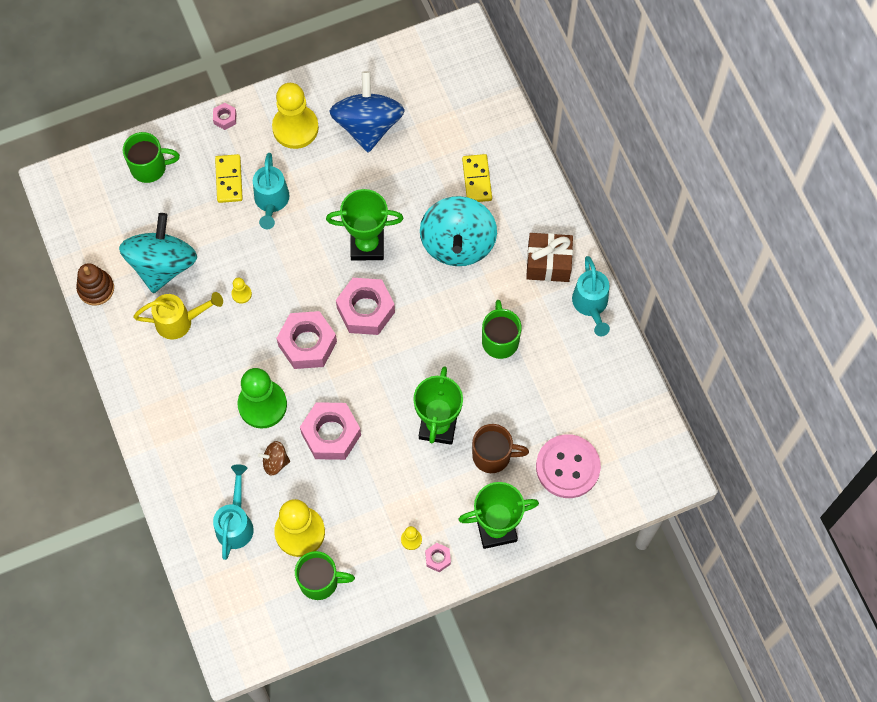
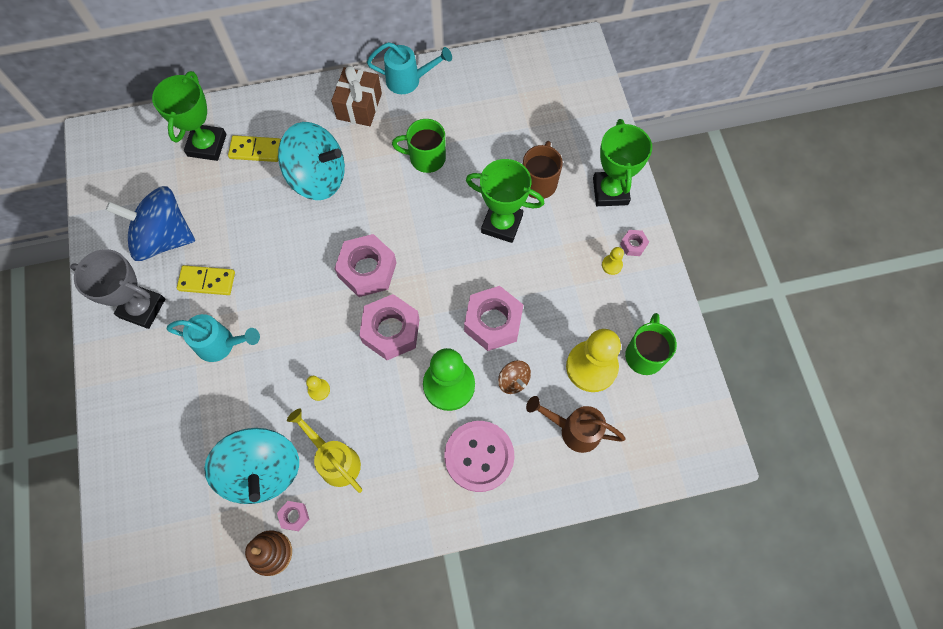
camera: 80 degrees left, 0 degrees up
turquoise spinning top [119,213,197,293] -> turquoise spinning top turned 135 degrees counterclockwise [204,428,299,504]
green mug [123,132,180,183] -> none
yellow watering can [133,292,223,339] -> yellow watering can turned 45 degrees counterclockwise [287,409,362,493]
pink nut [213,103,236,130] -> pink nut moved to [277,501,309,531]
turquoise watering can [213,464,254,560] -> brown watering can [526,396,626,453]
yellow domino [215,154,243,203] -> yellow domino moved to [177,265,235,295]
brown spinning top [258,441,290,476] -> brown spinning top turned 45 degrees counterclockwise [498,360,531,394]
yellow pawn [272,83,319,149] -> grey trophy [70,249,165,329]
green trophy [326,189,404,261] -> green trophy moved to [152,71,226,161]
pink button [536,434,601,498] -> pink button moved to [444,421,514,492]

